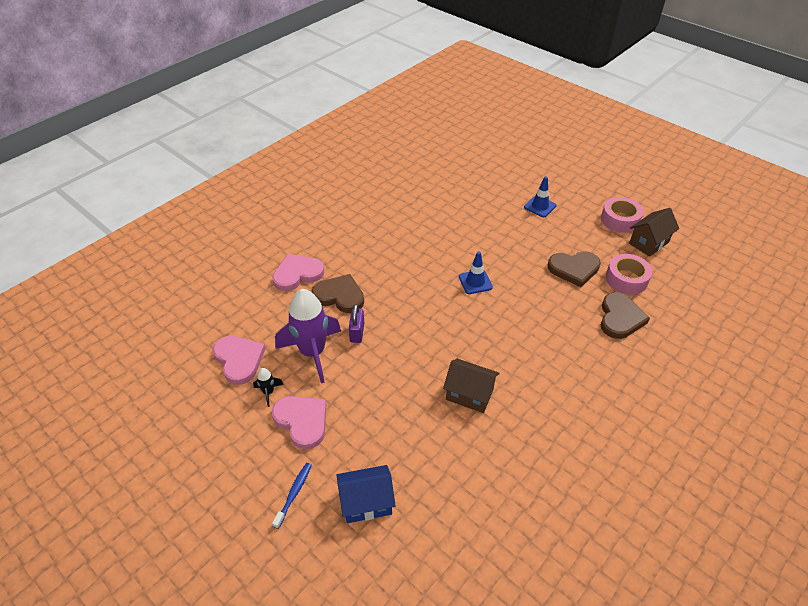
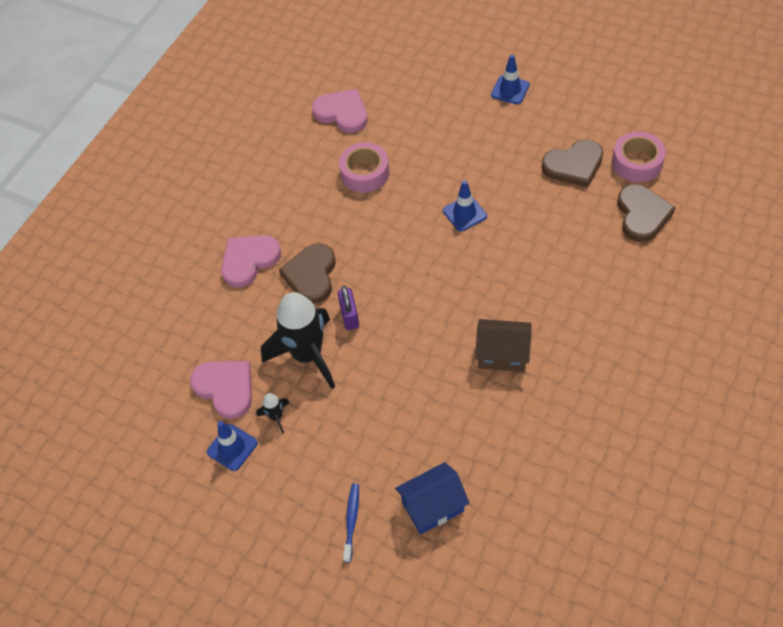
camera: 10 degrees left, 10 degrees up
pink heart [272,396,326,450] -> pink heart moved to [312,89,368,133]
purple rocket [275,289,341,383] -> black rocket [261,292,335,389]
brown heart [312,274,364,313] -> brown heart turned 90 degrees counterclockwise [279,243,336,304]
pink tape [601,197,643,233] -> pink tape moved to [339,142,389,193]
brown house [629,208,679,257] -> none
none -> blue traffic cone [207,421,258,471]

